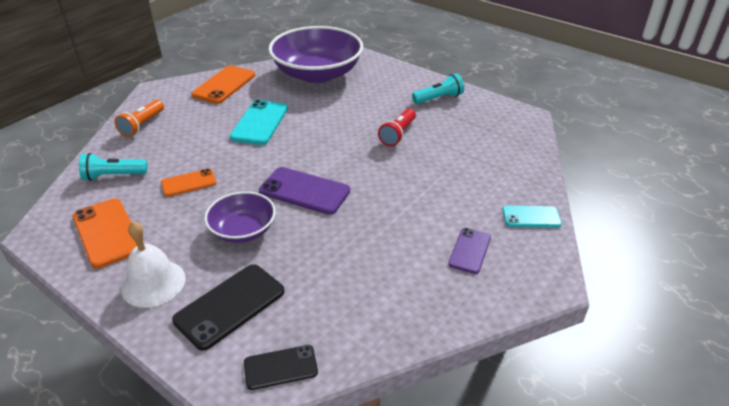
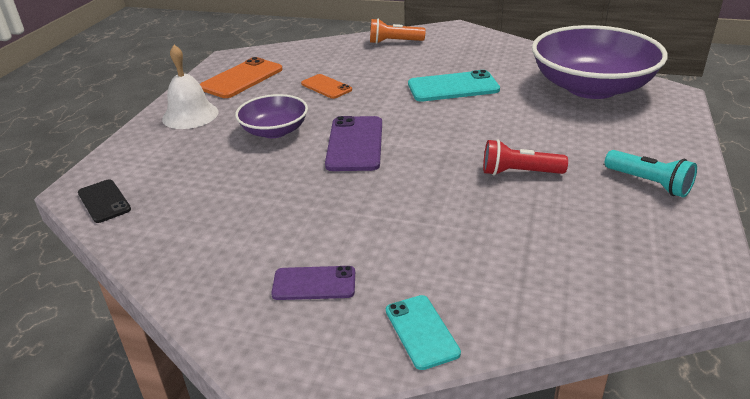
camera: 70 degrees right, 5 degrees down
turquoise flashlight [79,153,148,181] -> none
black phone [172,264,284,351] -> none
orange phone [191,66,255,104] -> none

